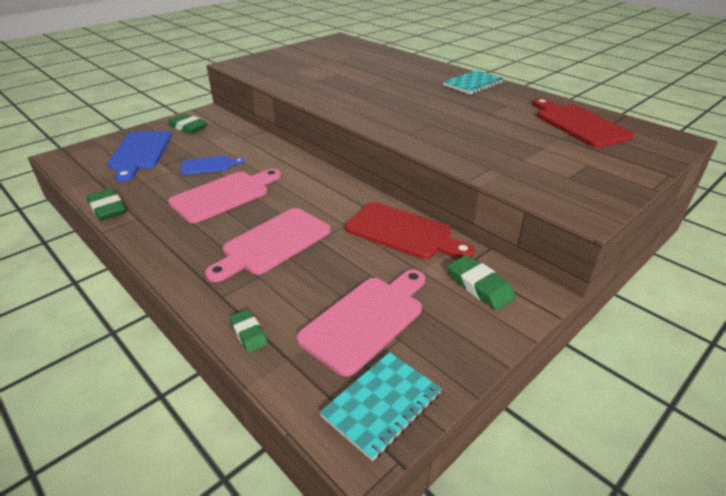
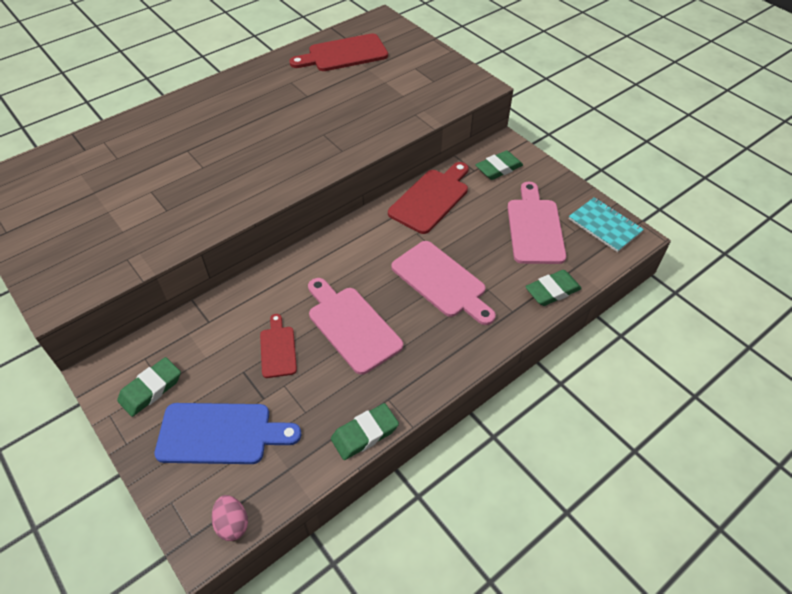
camera: 85 degrees left, 15 degrees up
blue cutting board [181,156,244,175] -> red cutting board [260,314,297,378]
green eraser [229,309,268,353] -> green eraser [525,270,582,306], size x1.55
pink cutting board [296,269,425,376] -> pink cutting board turned 45 degrees clockwise [507,182,566,264]
turquoise notebook [443,70,504,95] -> none
none -> pink egg [212,495,248,541]

